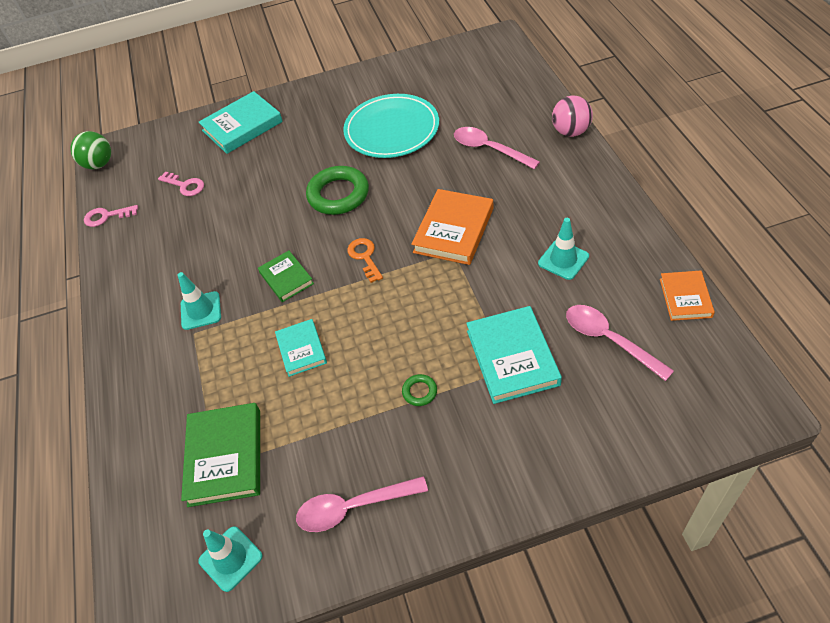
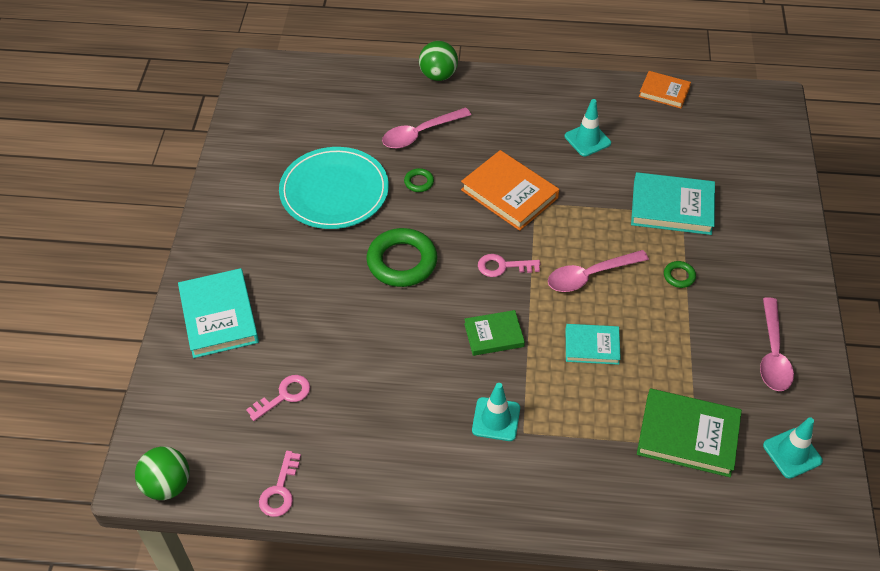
camera: 75 degrees left, 0 degrees up
orange key [347,238,383,283] -> pink key [478,254,540,277]
pink ball [552,96,593,137] -> green ball [419,41,458,81]
pink spoon [566,305,674,381] -> pink spoon moved to [548,250,649,292]
none -> green ring [404,168,434,192]

